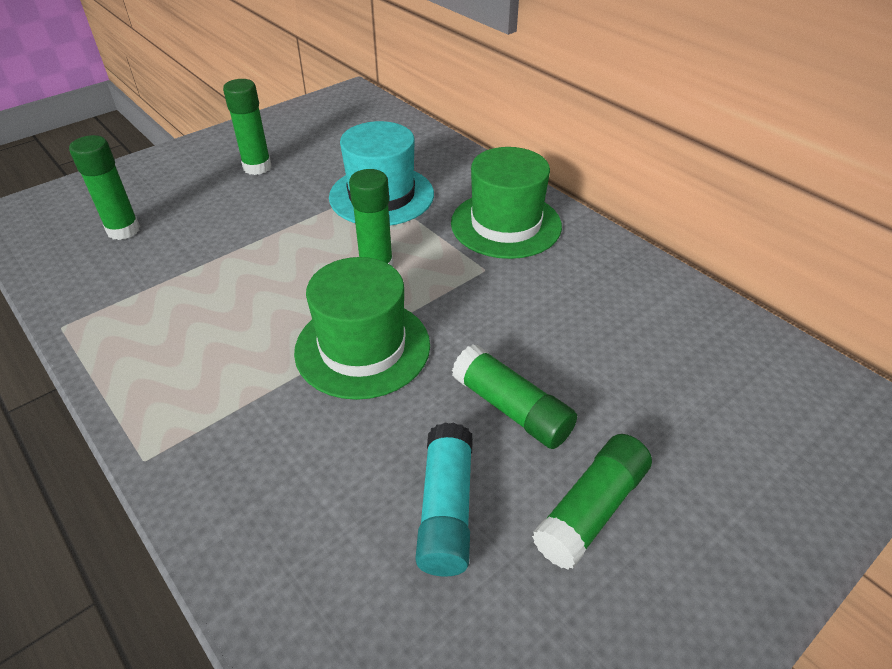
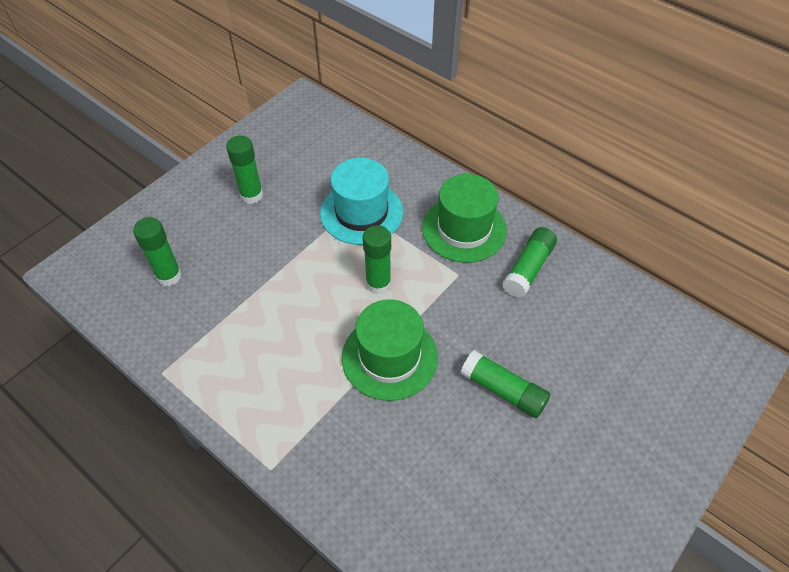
camera: 10 degrees left, 10 degrees up
turquoise glue stick [416,422,473,577] -> none
green glue stick [532,434,652,570] -> green glue stick moved to [502,227,557,298]

